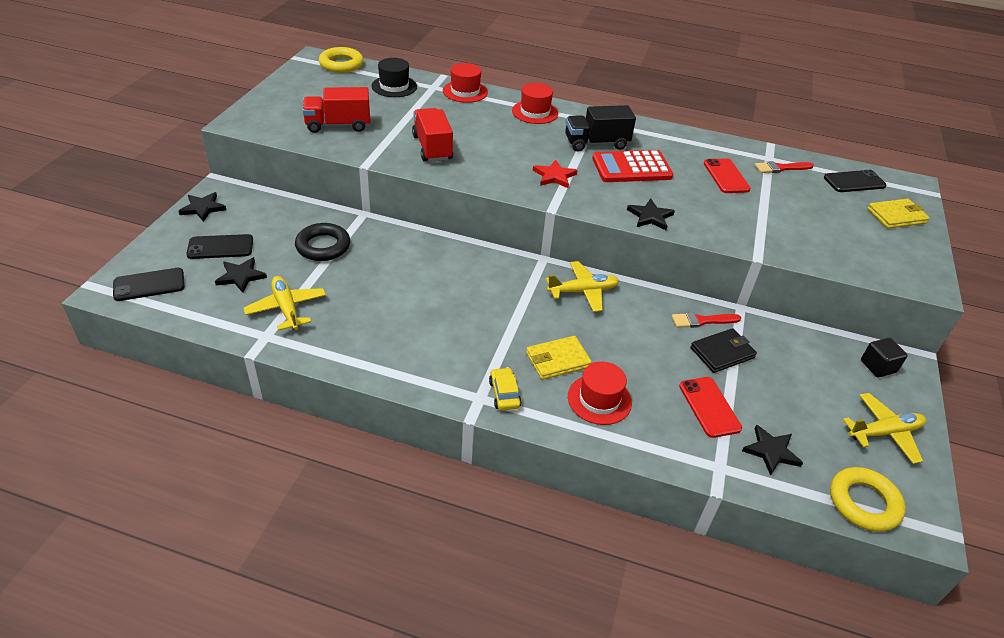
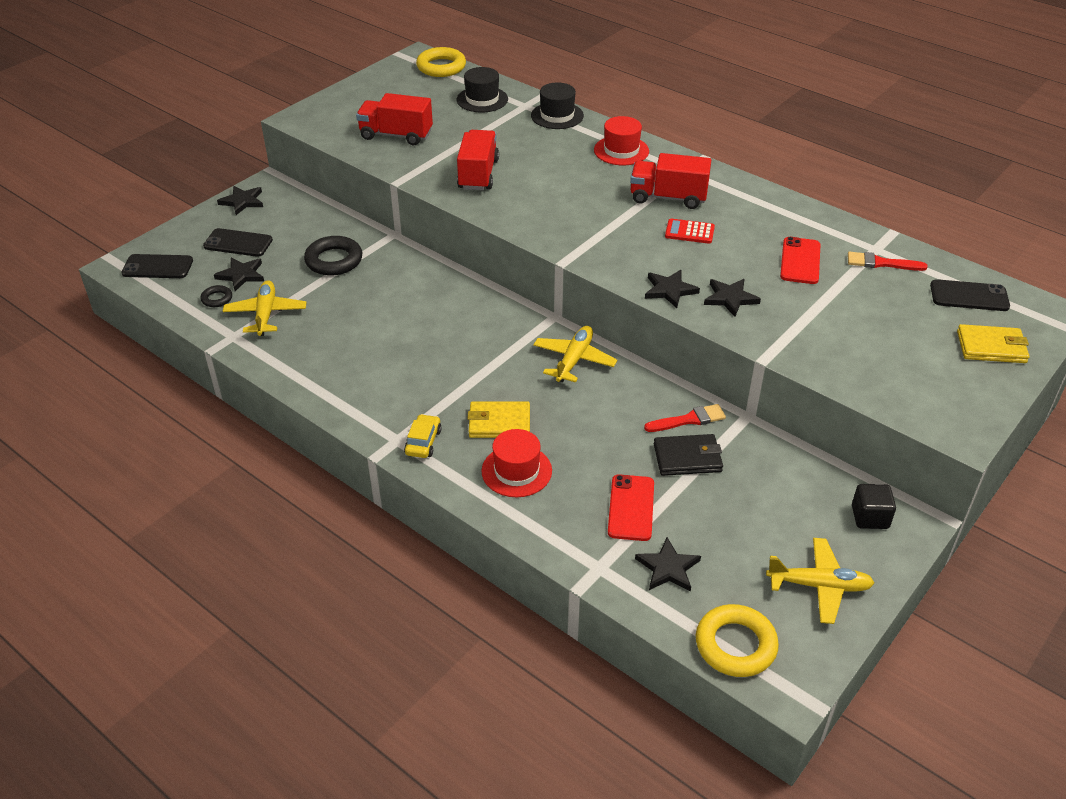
camera: 25 degrees right, 0 degrees up
red hat [443,63,488,103] -> black hat [531,82,584,129]
red star [533,160,578,188] -> none
yellow plane [546,261,619,312] -> yellow plane turned 75 degrees counterclockwise [533,326,617,383]
black truck [565,105,636,152] -> red truck [630,153,711,209]
red calculator [592,150,673,182] -> red calculator [665,219,715,244], size x0.54
red brush [672,312,741,328] -> red brush turned 150 degrees clockwise [644,404,726,432]
none -> black ring [200,285,232,307]
none -> black star [704,279,761,317]

